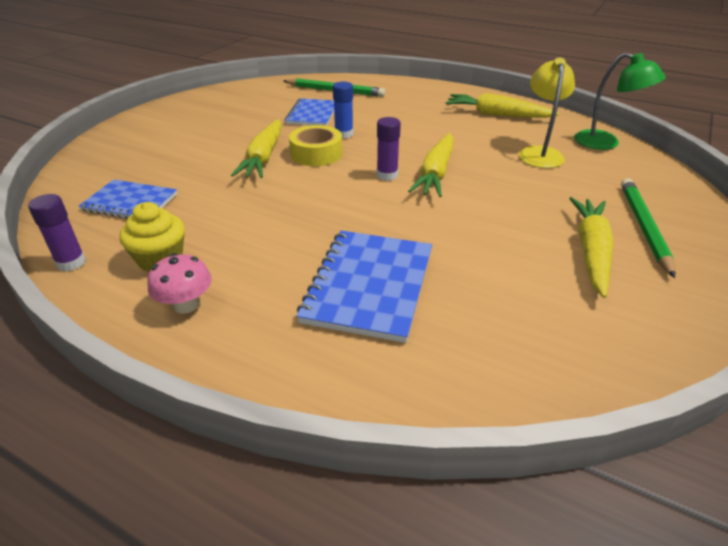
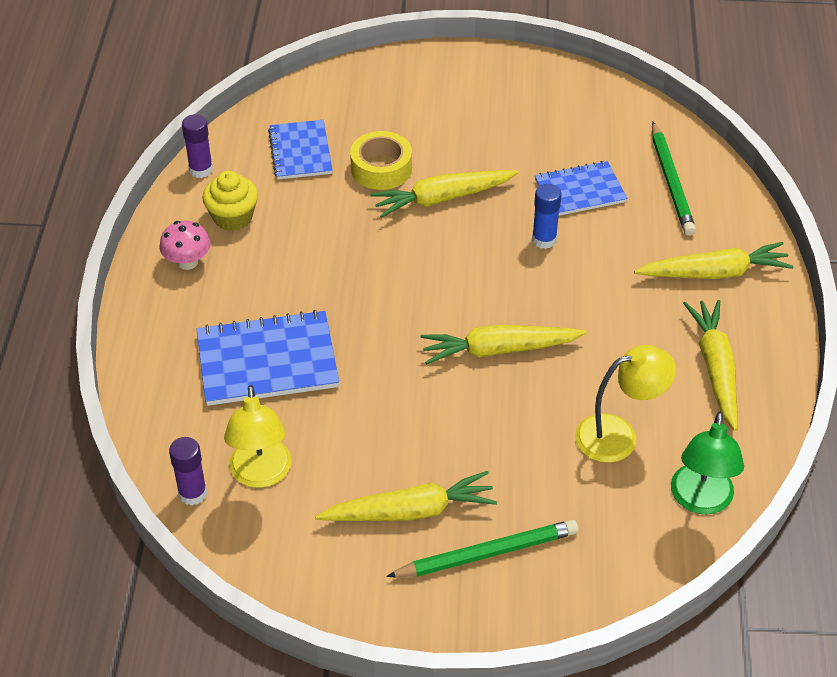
camera: 65 degrees right, 10 degrees up
yellow tape [289,125,342,166] -> yellow tape moved to [350,131,412,190]
purple glue stick [377,117,401,181] -> purple glue stick moved to [169,437,207,506]
none -> yellow lamp [224,385,291,488]
none -> yellow carrot [634,242,793,279]

